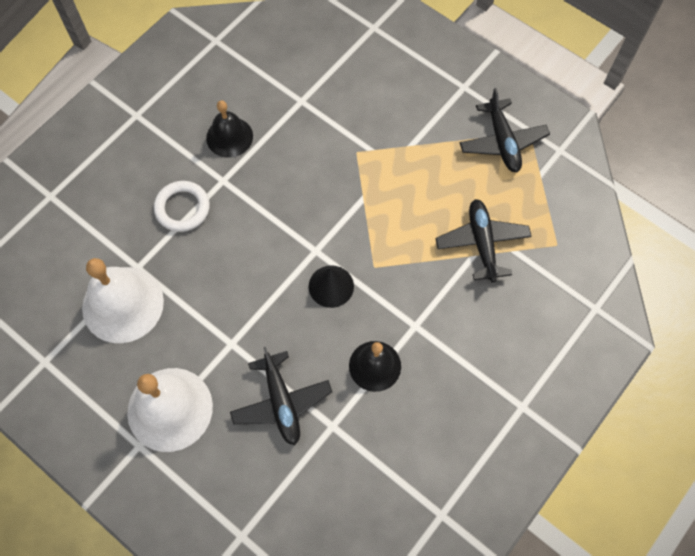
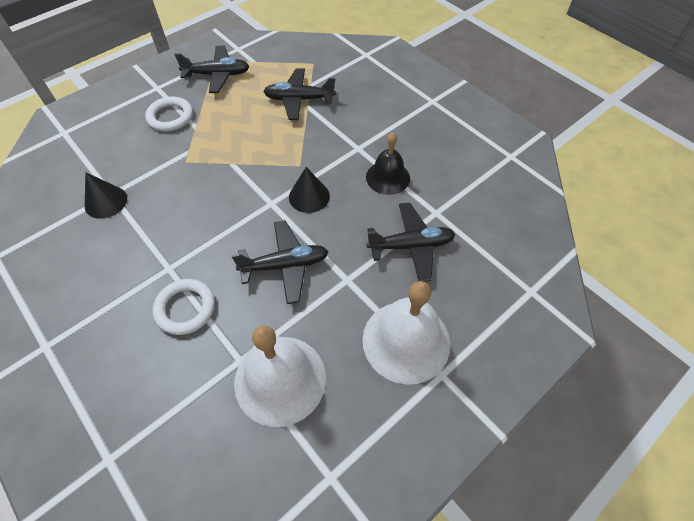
camera: 80 degrees left, 10 degrees down
black bell [206,100,253,158] -> none
none -> black cone [85,172,127,219]
none -> white ring [145,97,193,131]
none -> black plane [232,220,328,304]

